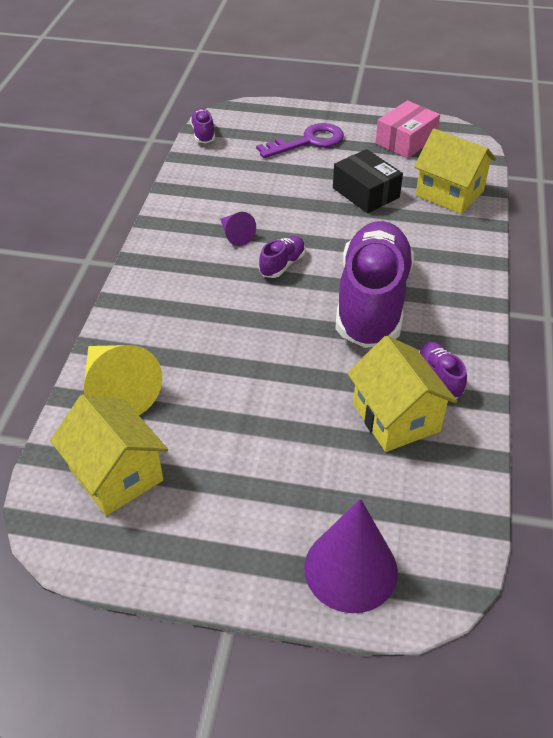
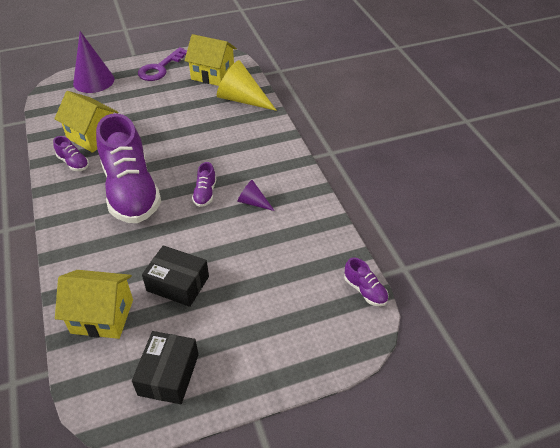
camera: 150 degrees right, 0 degrees up
purple key [256,123,344,158] -> purple key moved to [138,47,187,81]
pink box [375,100,440,158] -> black box [132,331,199,404]

